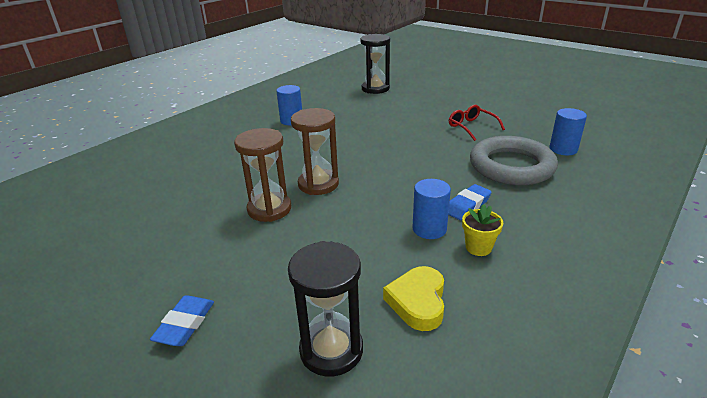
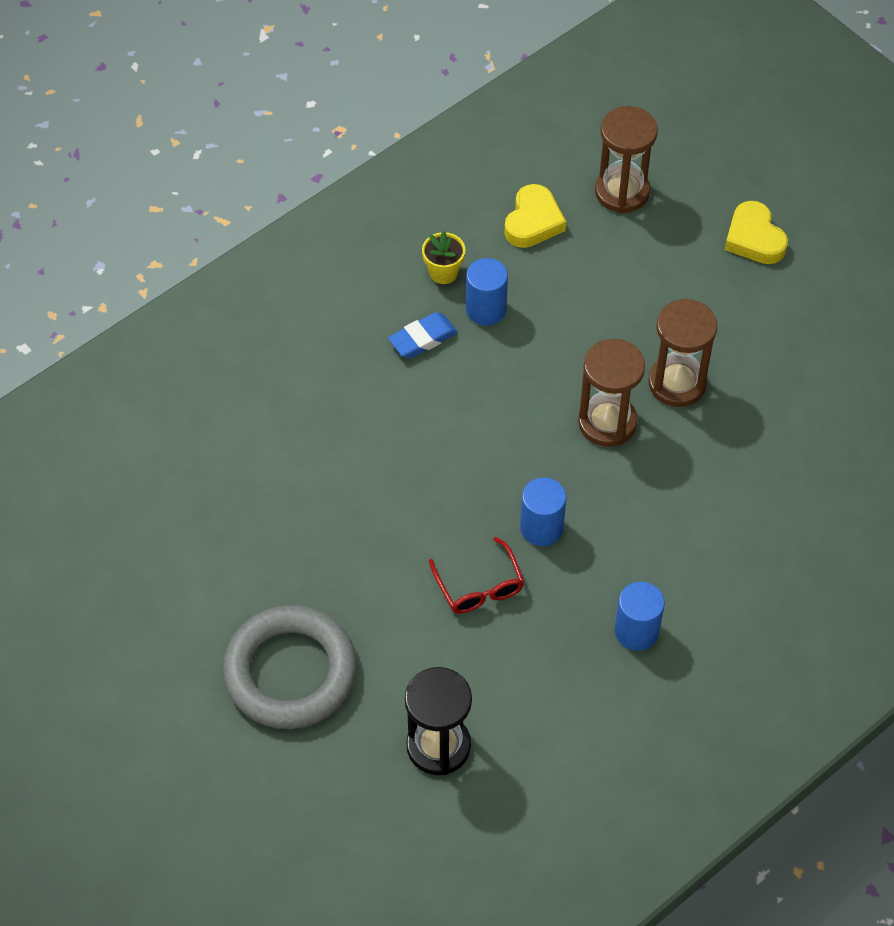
camera: 170 degrees left, 25 degrees up
blue eraser [150,295,214,346] -> yellow heart [725,201,788,264]
black hourglass [288,241,363,376] -> brown hourglass [595,106,658,213]
red glasses [449,105,505,141] -> red glasses moved to [429,537,524,614]
grey ring [470,136,558,185] -> grey ring moved to [222,605,357,729]
blue cylinder [550,108,587,155] -> blue cylinder moved to [520,477,567,546]

